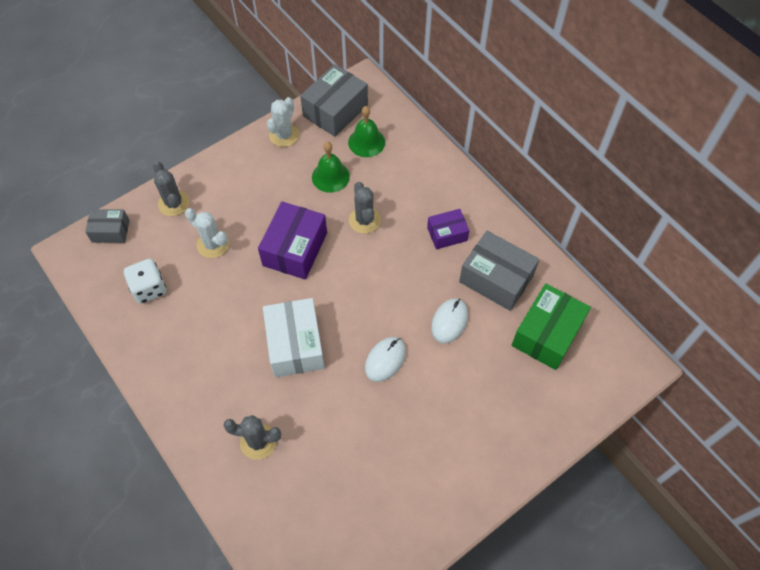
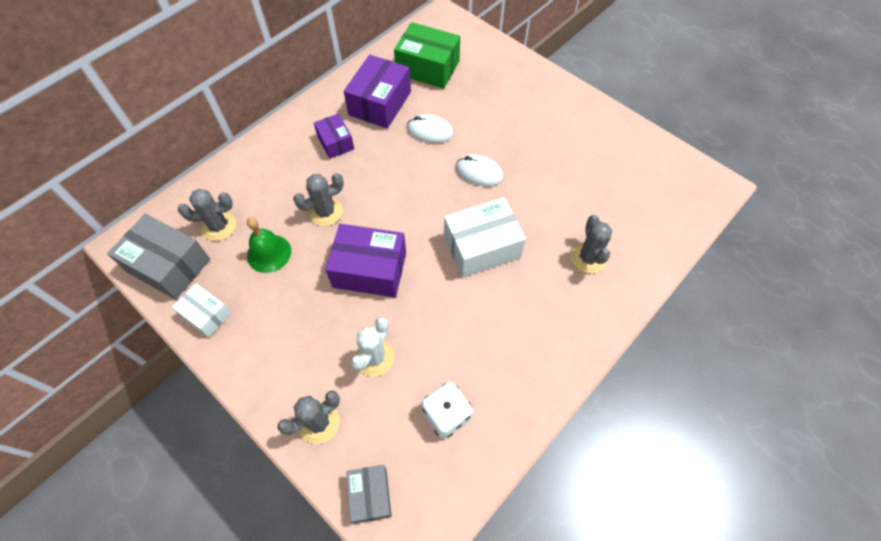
camera: 100 degrees left, 0 degrees up
white cactus [267,97,299,147] -> white box [172,283,232,337]
green bell [348,106,385,157] -> grey cactus [178,189,236,241]
grey box [459,231,539,311] -> purple box [344,55,411,128]

